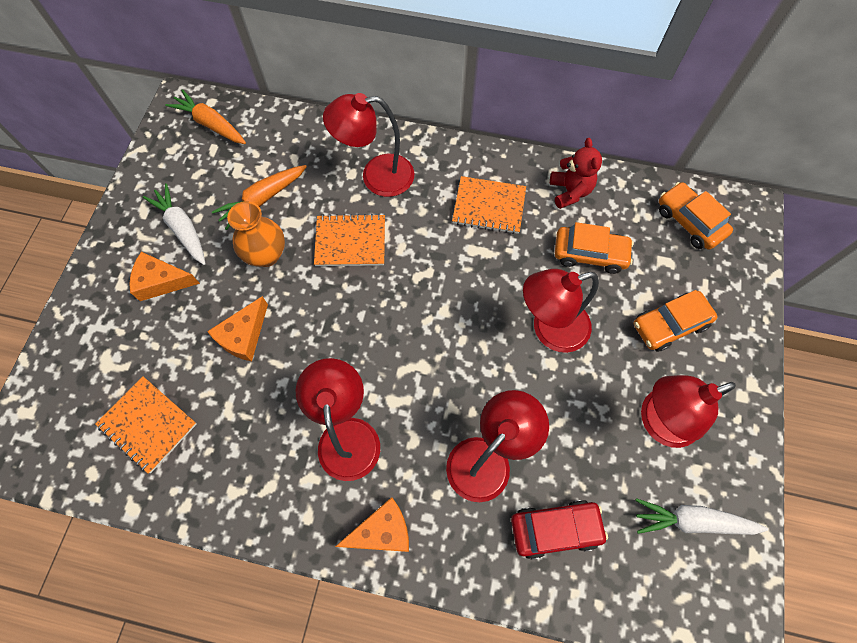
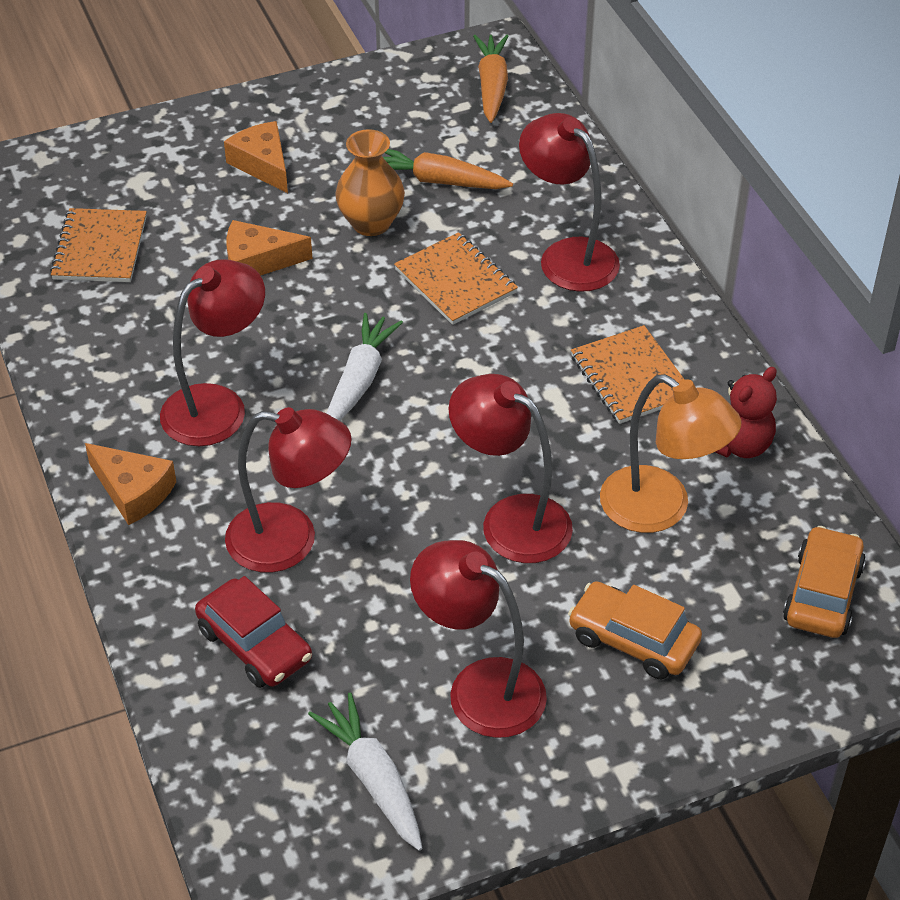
camera: 55 degrees right, 20 degrees down
white carrot [143,183,206,265] -> white carrot moved to [326,313,403,421]
orange car [555,222,634,274] -> orange lamp [600,374,741,533]

